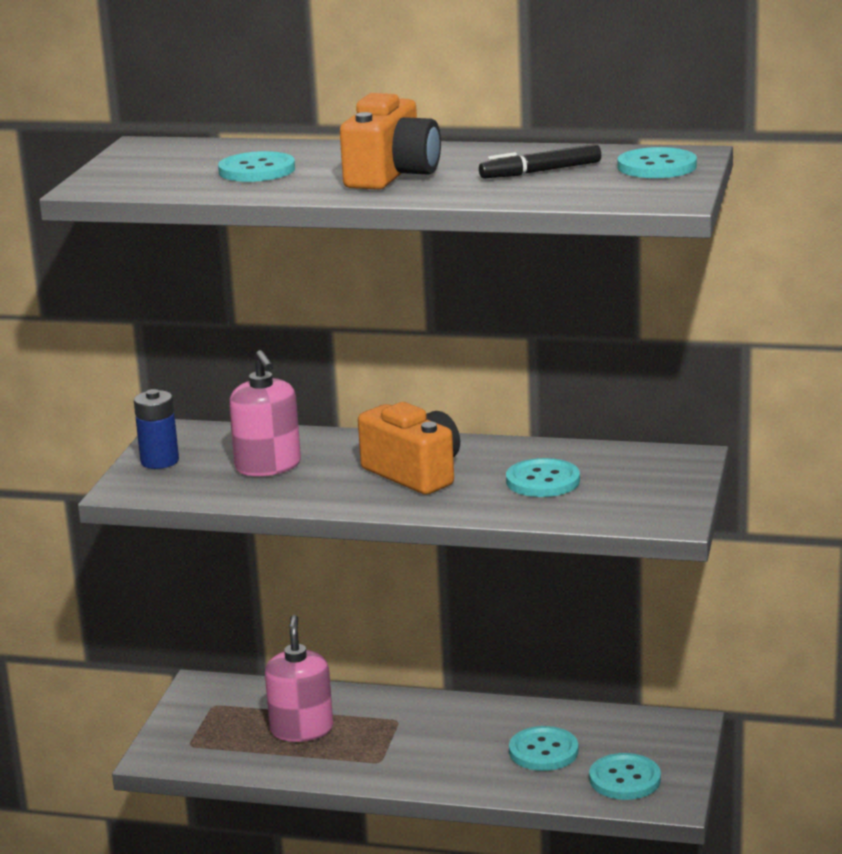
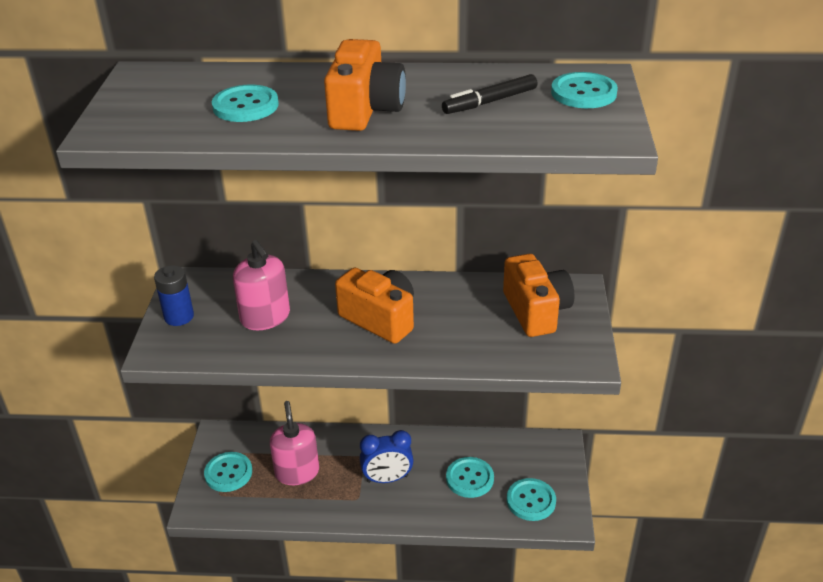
camera: 10 degrees left, 15 degrees up
turquoise button [506,458,580,497] -> turquoise button moved to [204,452,252,492]
none -> blue clock [360,430,414,483]
none -> orange camera [503,254,574,337]

